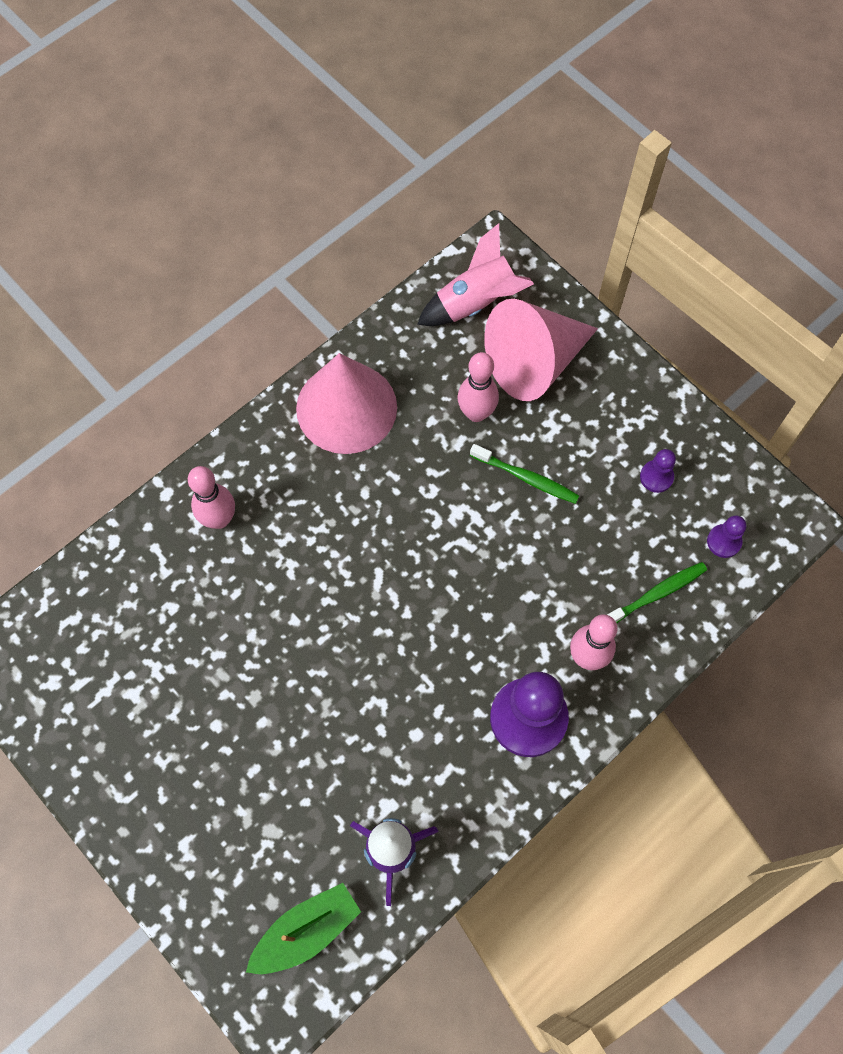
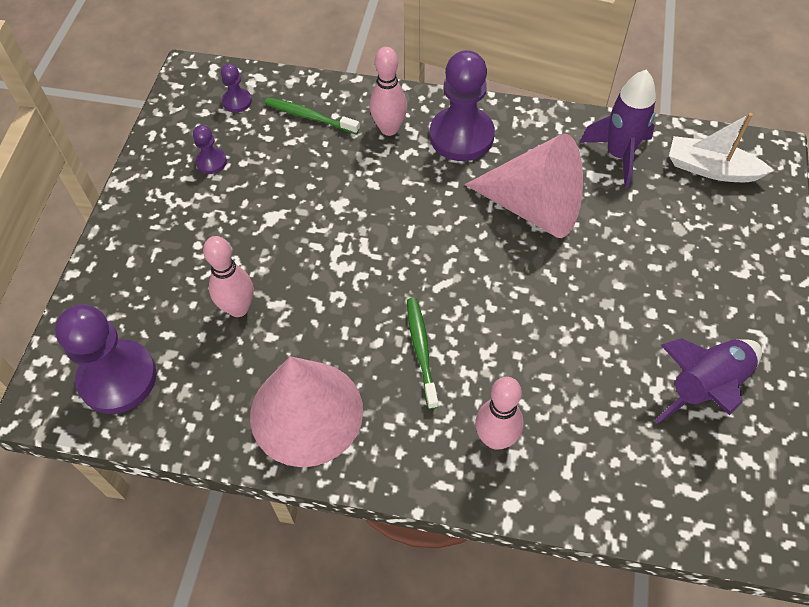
camera: 125 degrees left, 10 degrees down
green boat [246,883,361,974] -> white boat [669,113,773,182]
pink rocket [417,223,534,326] -> purple pawn [55,304,157,414]
green toothbrush [470,444,579,504] -> green toothbrush moved to [407,298,439,409]
pink cone [484,299,598,401] -> pink cone moved to [465,133,583,238]
none -> purple rocket [655,339,762,423]

